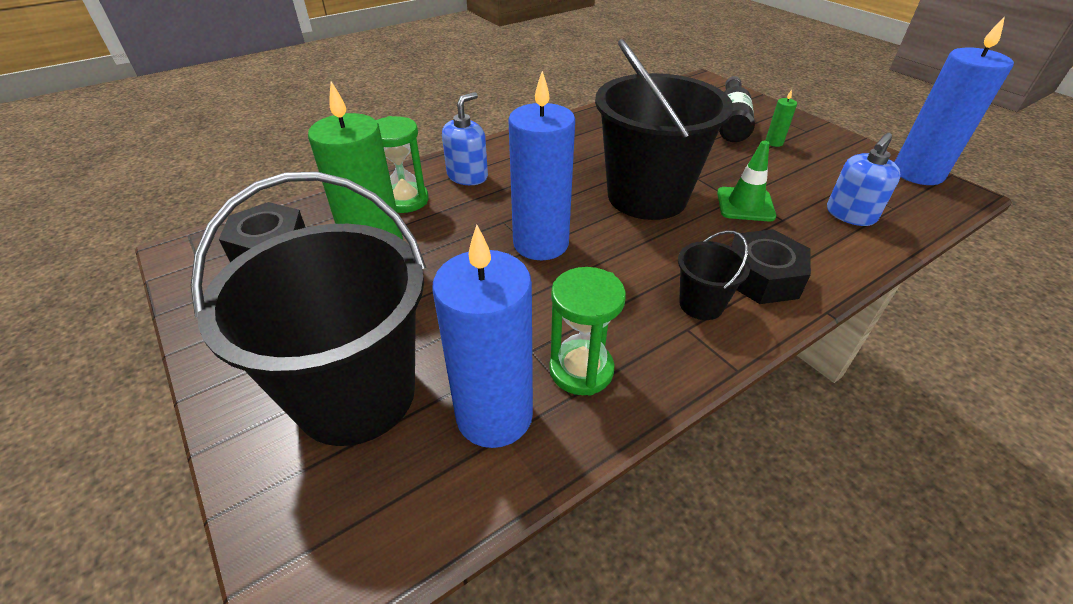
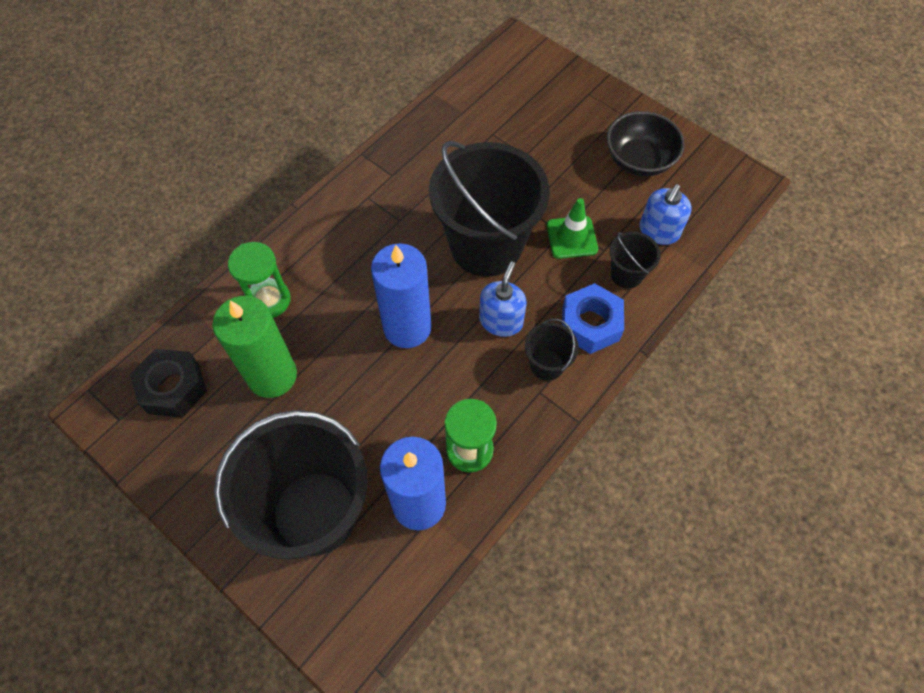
camera: 15 degrees left, 20 degrees up
blue soap dispenser [442,92,488,185] -> blue soap dispenser moved to [479,261,527,337]
black bottle [719,76,755,142] -> none
black nut [731,229,811,304] -> blue nut [562,283,624,354]
green candle [765,90,797,147] -> none
blue candle [894,16,1014,185] -> none
none -> black bowl [607,111,685,177]
none -> black bucket [610,231,661,289]

